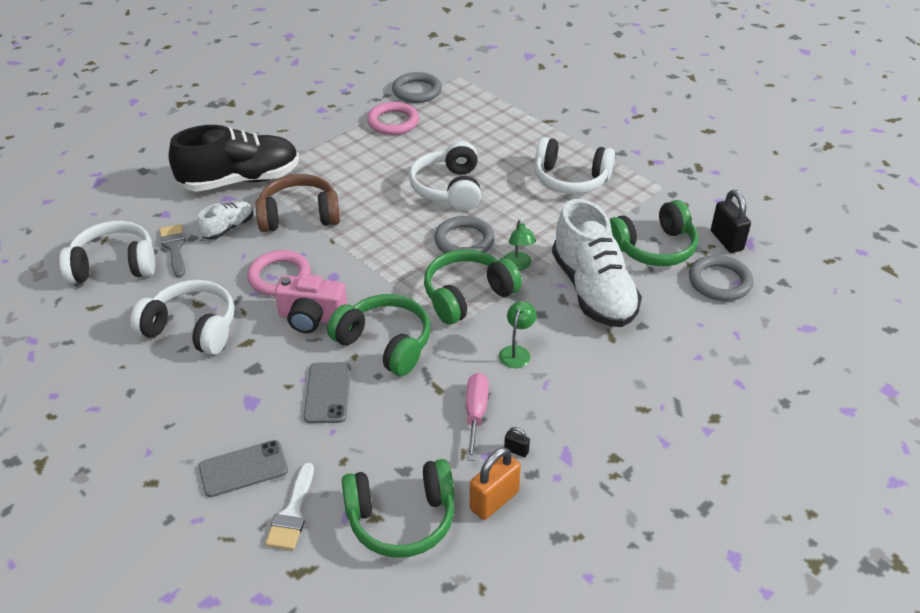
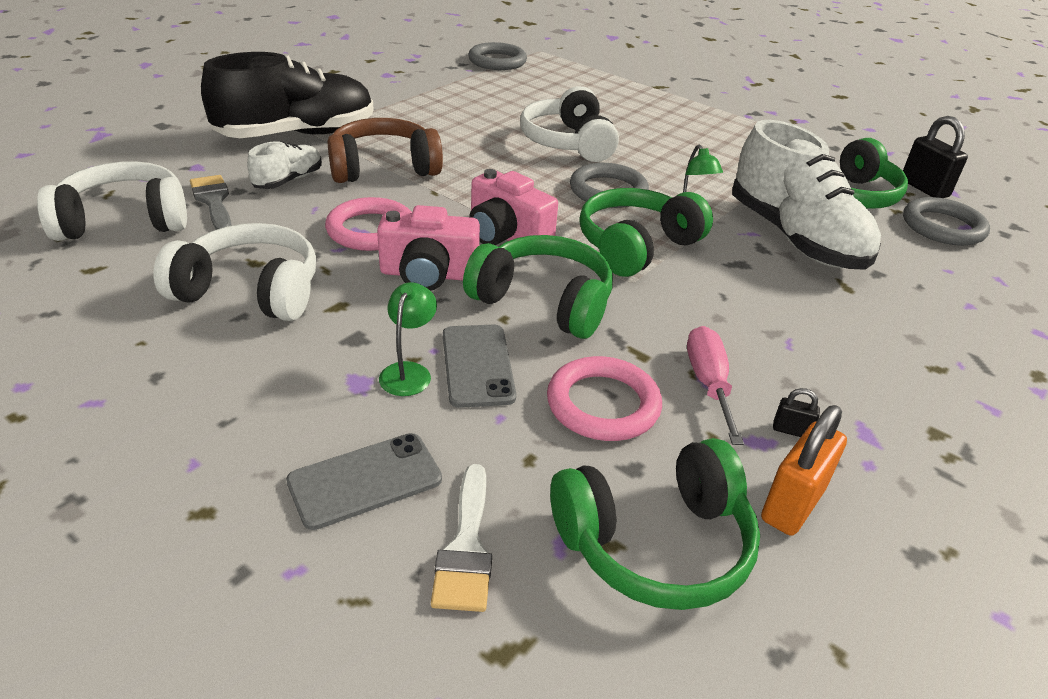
camera: 10 degrees left, 5 degrees down
pink ring [367,102,419,135] -> pink ring moved to [547,356,662,441]
green lamp [499,301,537,368] -> green lamp moved to [379,282,437,396]
white headphones [535,137,615,194] -> none
none -> pink camera [469,169,558,245]

